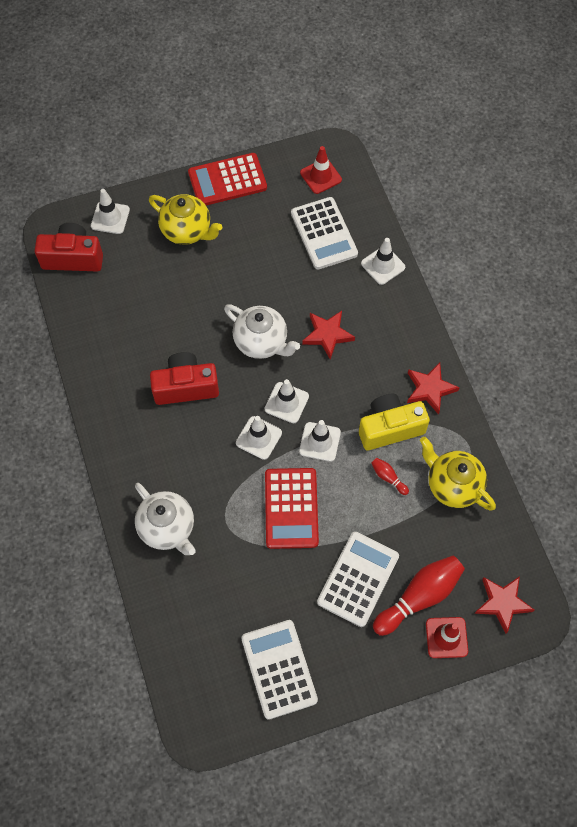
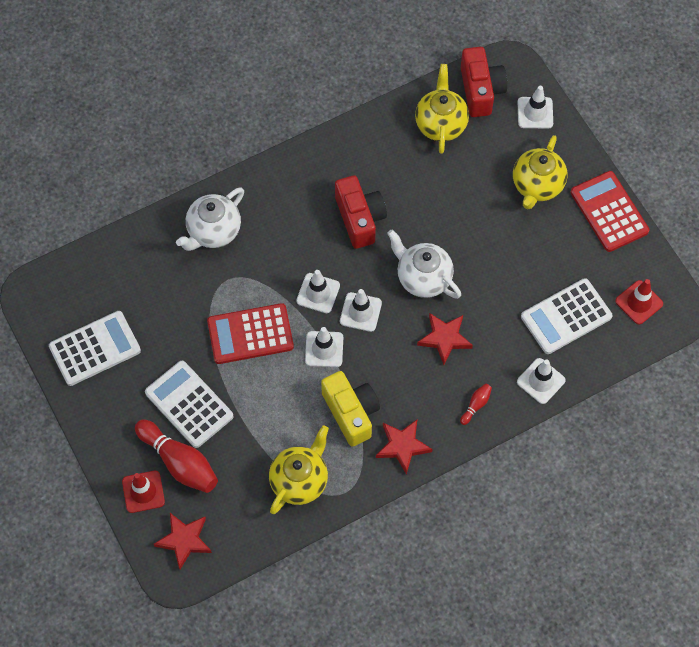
camera: 80 degrees right, 0 degrees up
white teapot [224,304,300,359] -> white teapot turned 105 degrees clockwise [387,229,461,299]
white calculator [317,532,399,627] -> white calculator turned 150 degrees counterclockwise [145,361,234,448]
red bowling pin [371,458,409,495] -> red bowling pin moved to [460,384,492,425]
none -> yellow teapot [415,64,469,154]

